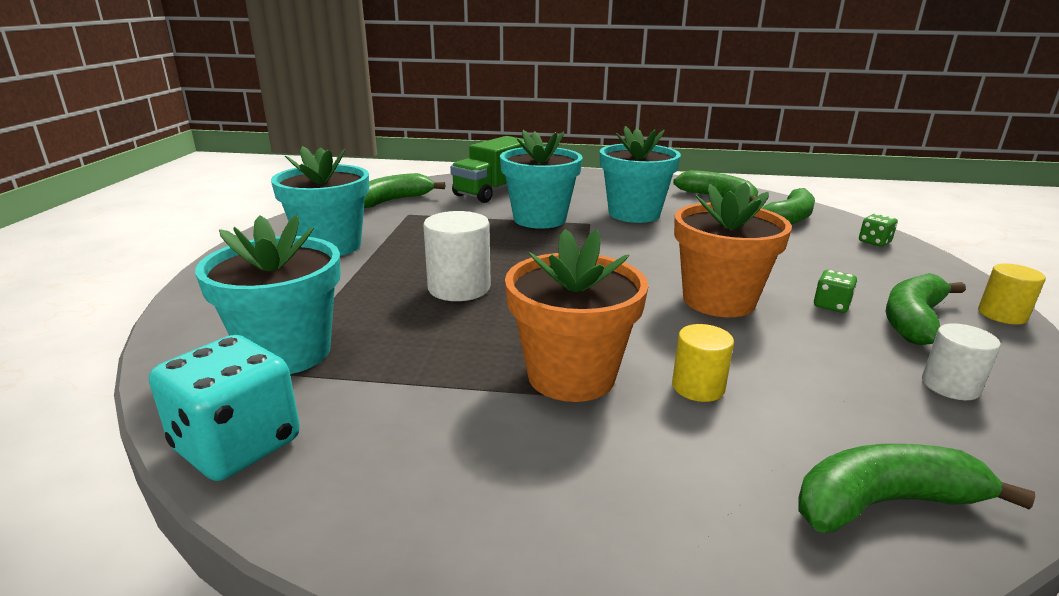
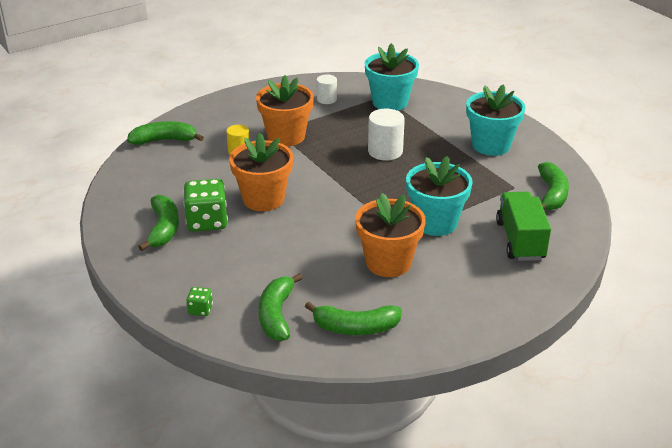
camera: 140 degrees right, 10 degrees up
turquoise dice [149,335,300,481] -> none
turquoise flower pot [600,126,681,223] -> orange flower pot [355,193,426,277]
green banana [799,444,1035,533] -> green banana turned 135 degrees counterclockwise [127,121,204,145]
green dice [814,270,857,313] -> green dice [183,179,228,232], size x2.07
white cylinder [922,323,1001,400] -> white cylinder moved to [317,75,337,104]
yellow cylinder [978,264,1046,325] -> none

